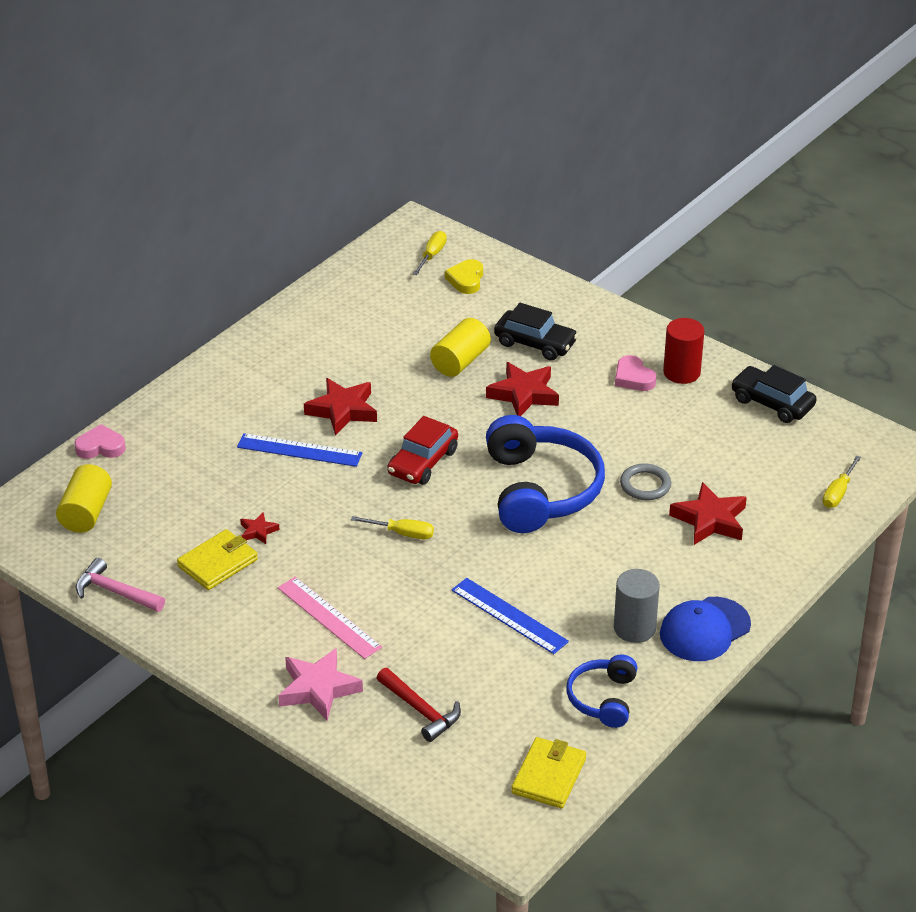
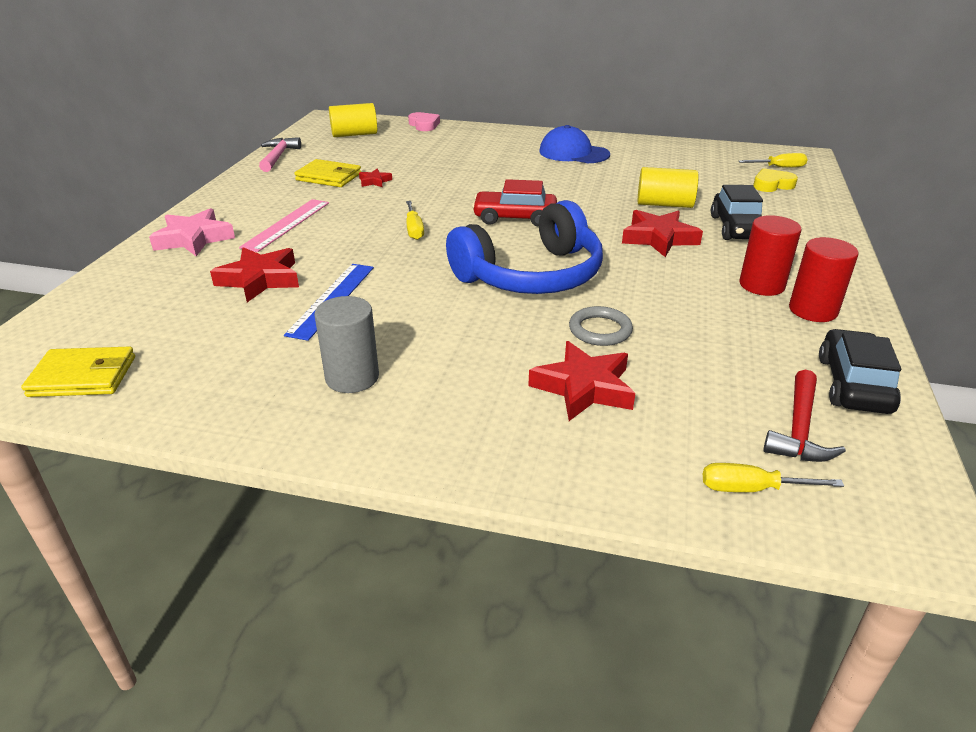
camera: 65 degrees right, 5 degrees down
blue ruler [237,433,362,467] -> none
red star [304,378,377,436] -> red star moved to [210,247,299,302]
red hammer [377,668,461,742] -> red hammer moved to [763,370,846,462]
blue headphones [567,654,637,728] -> none
pink heart [615,355,656,391] -> red cylinder [739,215,801,296]
blue cap [660,597,751,661] -> blue cap moved to [539,125,610,163]

